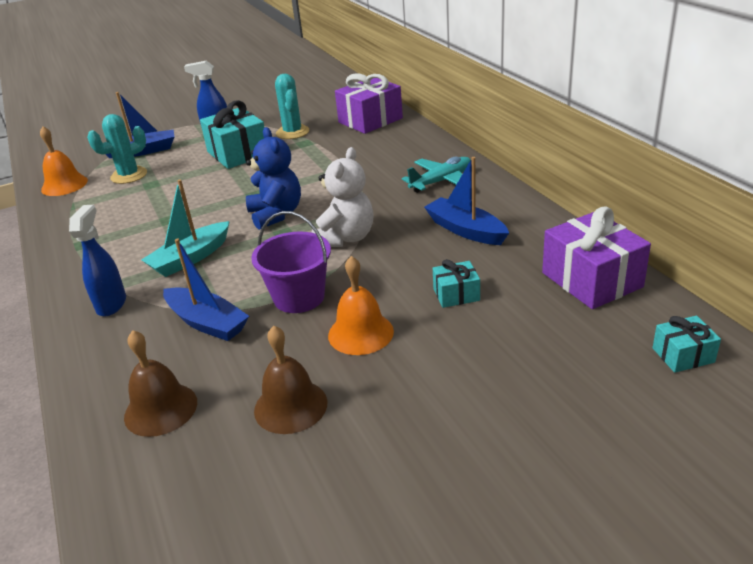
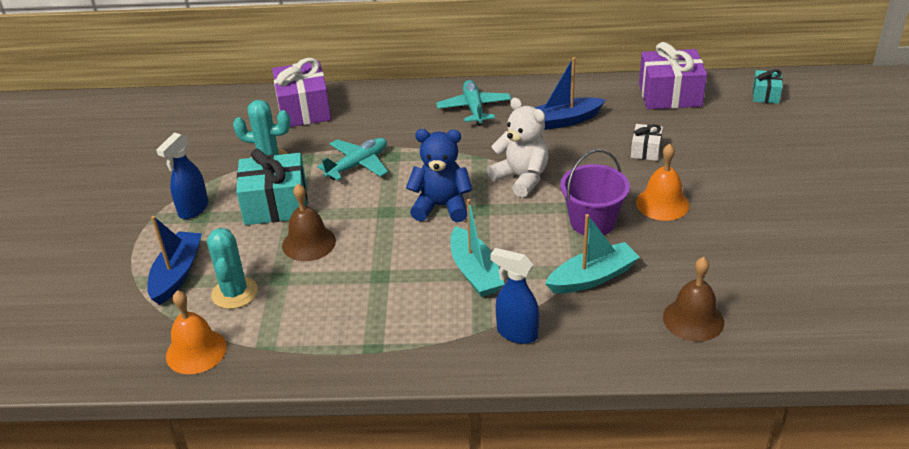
camera: 65 degrees left, 5 degrees up
blue boat [163,239,249,341] -> turquoise boat [545,214,640,294]
brown bell [254,326,327,434] -> brown bell moved to [282,184,336,261]
turquoise gift [433,259,480,308] -> white gift [631,124,663,161]
none -> turquoise plane [317,138,388,181]

